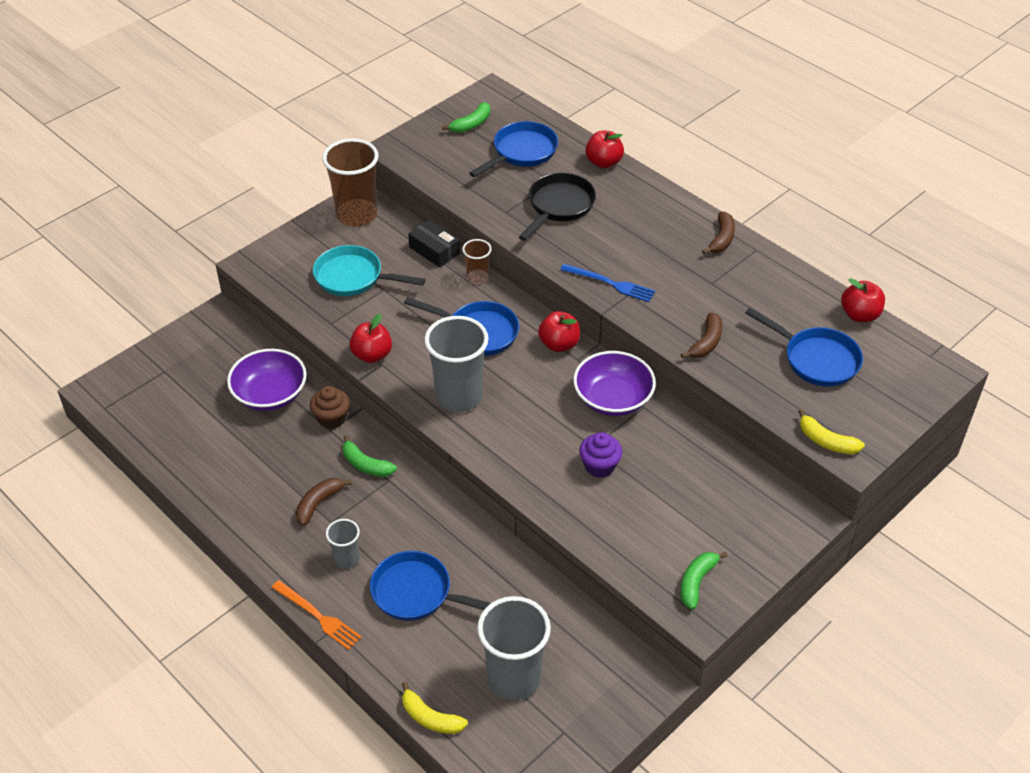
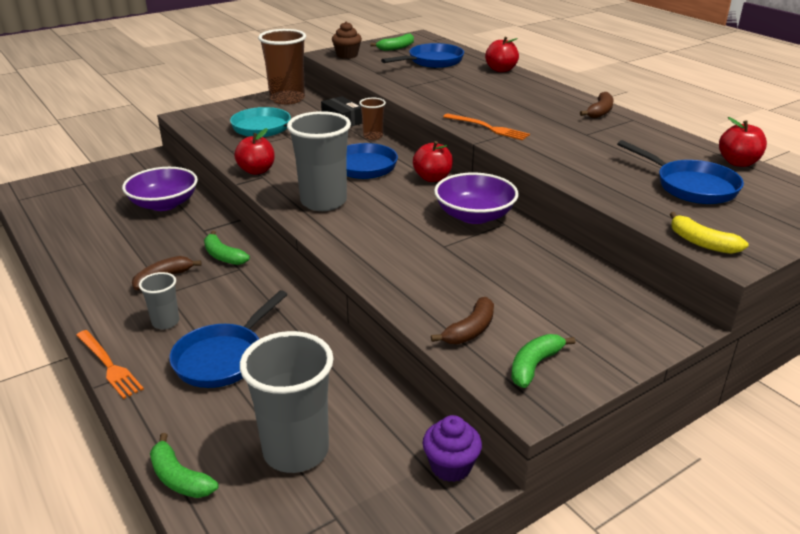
camera: 10 degrees right, 15 degrees down
brown cupcake [310,386,350,429] -> brown cupcake moved to [332,21,362,59]
blue pan [370,551,491,621] -> blue pan turned 90 degrees counterclockwise [169,290,288,388]
yellow banana [402,682,468,734] -> green banana [150,433,219,498]
black pan [519,173,596,241] -> none
blue fork [560,264,655,302] -> orange fork [443,113,530,140]
purple cupcake [579,432,622,478] -> purple cupcake moved to [423,415,482,482]
brown banana [681,313,722,358] -> brown banana moved to [431,297,494,344]

